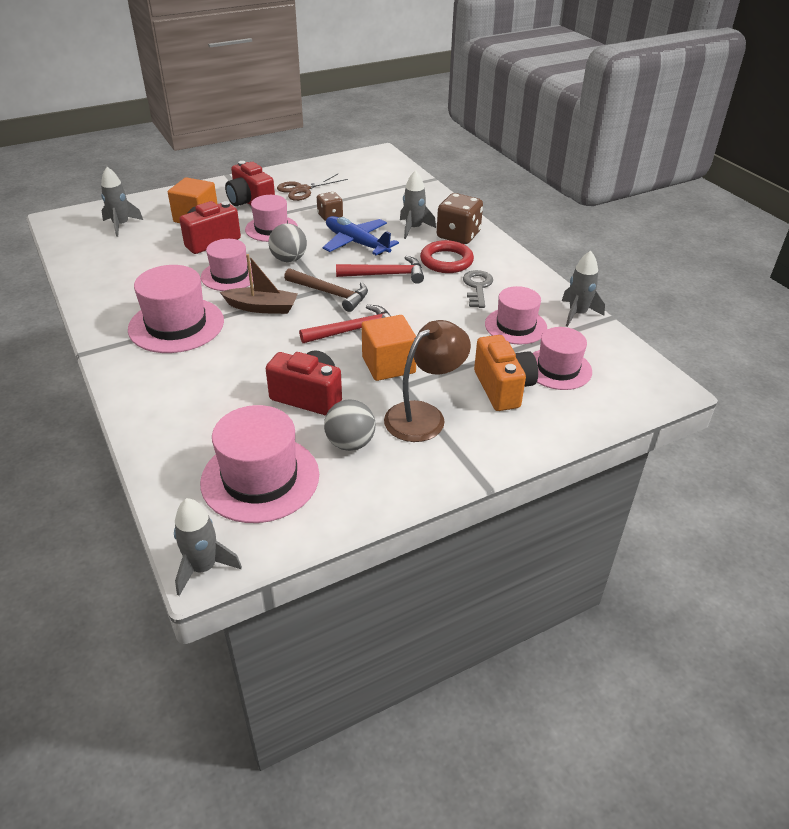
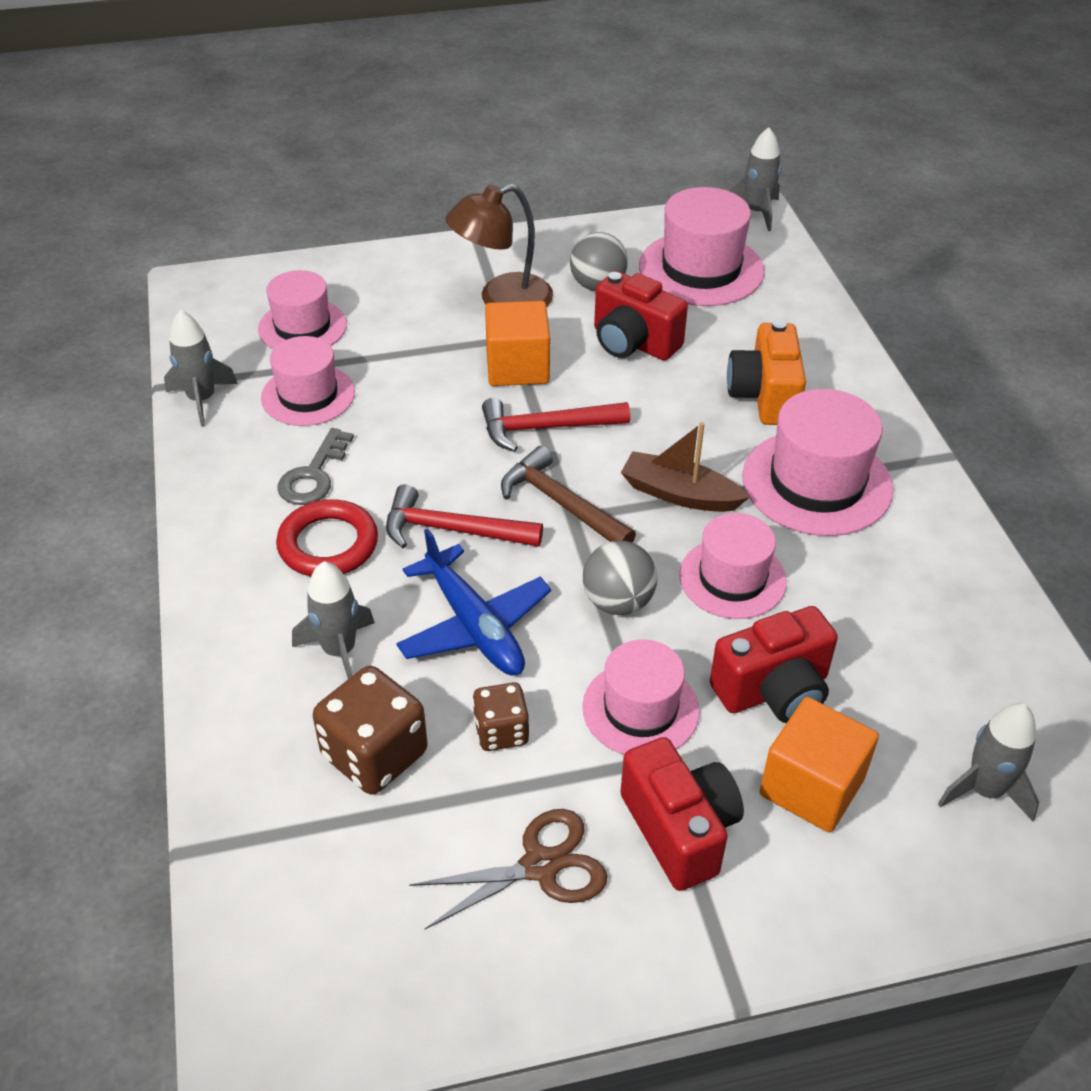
camera: 165 degrees left, 5 degrees up
brown dice [437,193,483,244] -> brown dice moved to [313,666,428,794]
orange camera [474,335,538,411] -> orange camera moved to [727,320,806,425]

